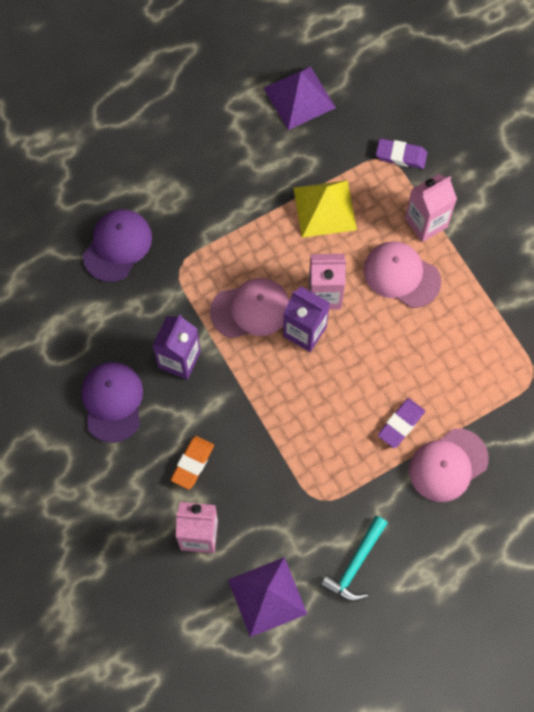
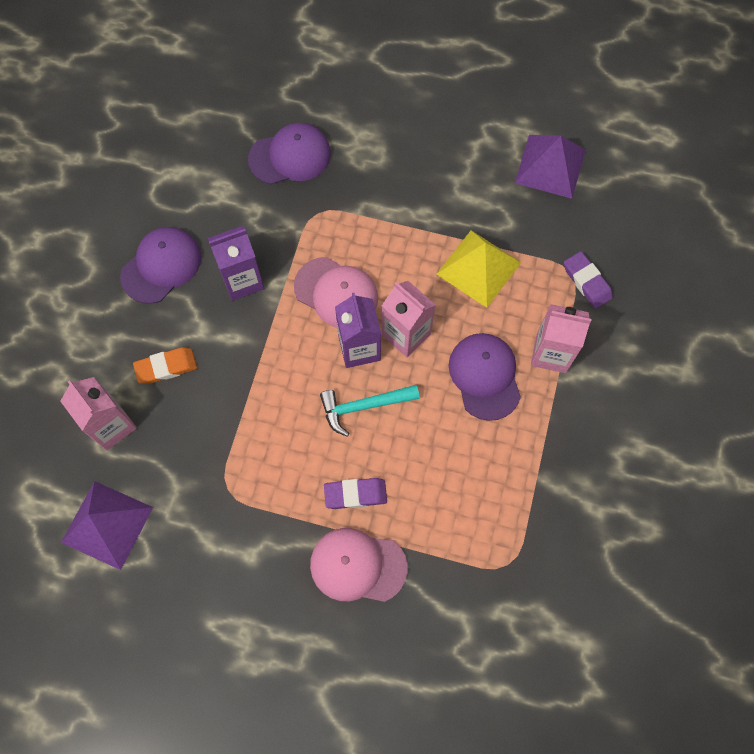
camera: 45 degrees right, 0 degrees up
turquoise hammer [320,516,388,602] -> turquoise hammer moved to [320,385,420,436]
pink cap [364,241,441,308] -> purple cap [449,333,521,421]

